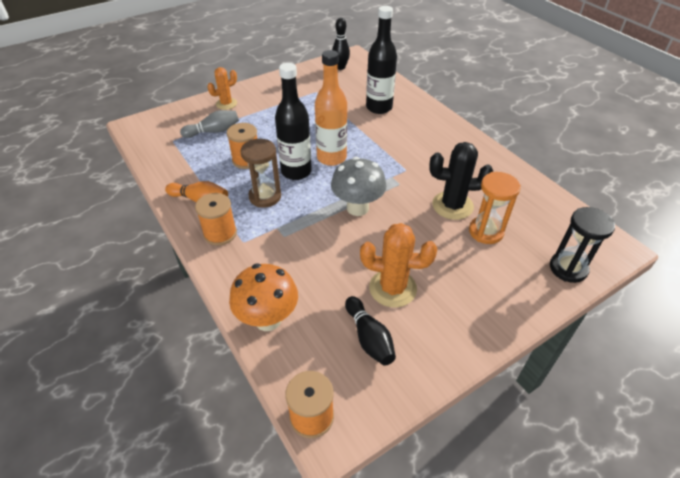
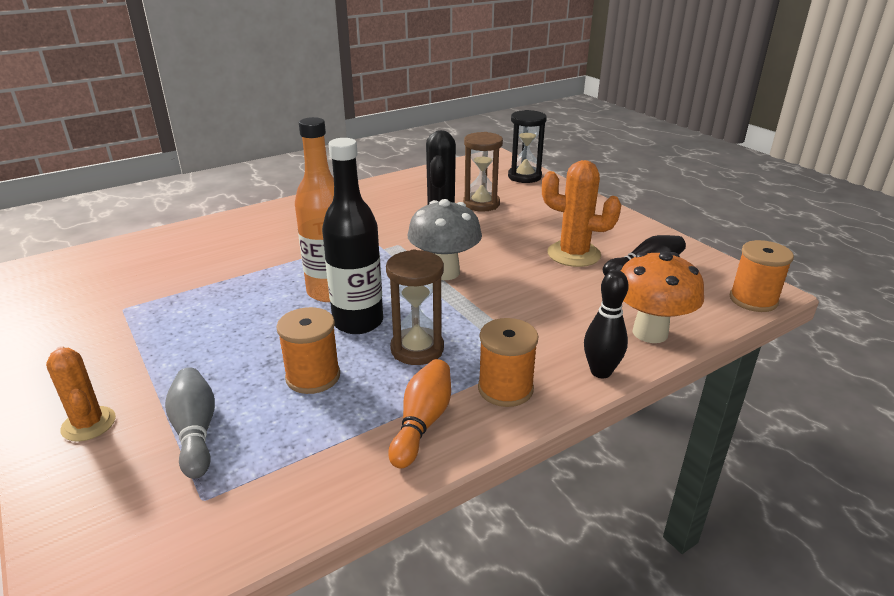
camera: 90 degrees left, 15 degrees down
black bowling pin [332,18,350,70] -> black bowling pin moved to [584,270,628,378]
orange cactus [360,223,437,308] -> orange cactus turned 75 degrees counterclockwise [542,160,621,267]
black bottle [366,6,397,114] -> none
orange hourglass [469,172,521,244] -> brown hourglass [463,132,503,212]

